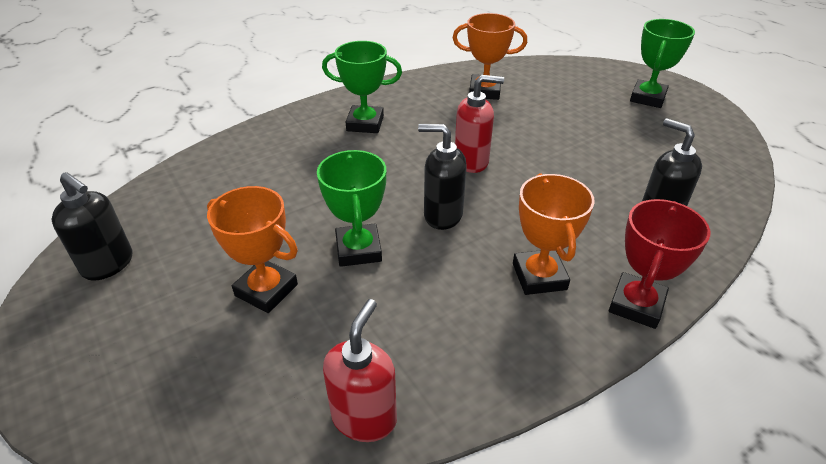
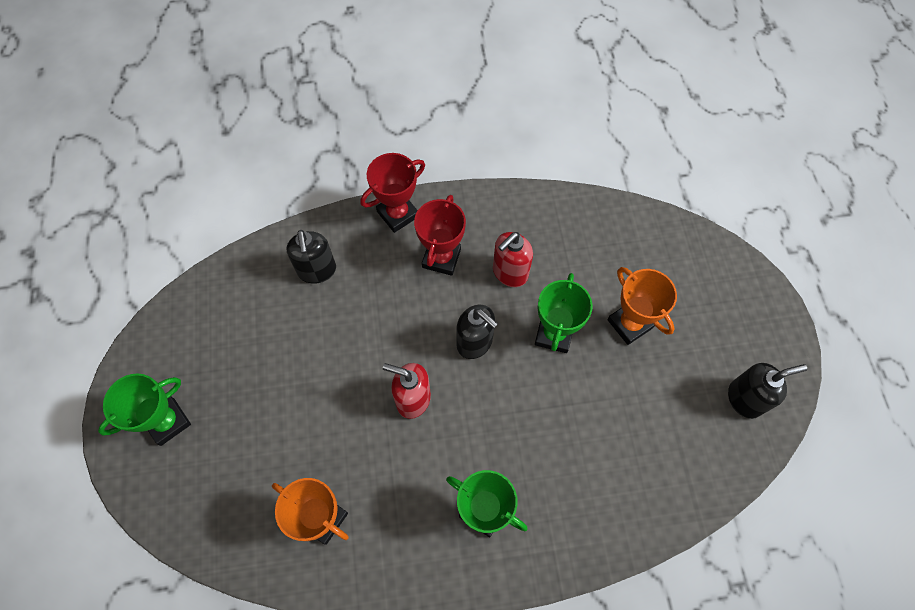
camera: 155 degrees left, 25 degrees up
black soap dispenser [51,172,133,281] -> black soap dispenser turned 105 degrees clockwise [728,363,807,419]
red soap dispenser [323,299,397,442] -> red soap dispenser moved to [493,232,533,287]
orange trophy [513,173,595,295] -> red trophy [414,195,466,276]

